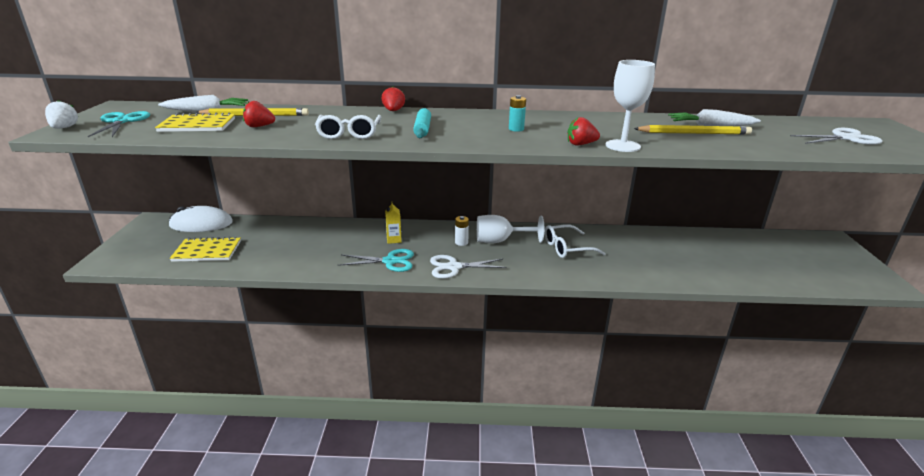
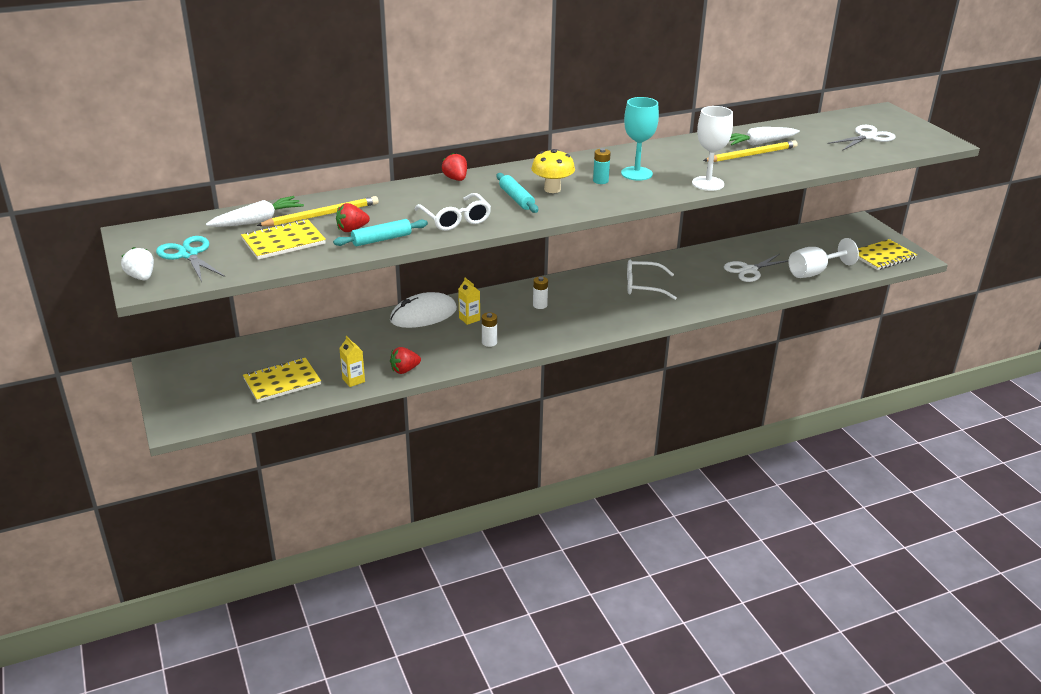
camera: 25 degrees left, 5 degrees up
white mouse [169,206,233,232] -> white mouse moved to [390,292,457,328]
turquoise scissors [338,249,414,272] -> white battery [482,312,497,347]
white scissors [430,255,507,279] -> white scissors moved to [724,254,789,282]
white goblet [477,215,544,243] -> white goblet moved to [788,238,859,278]
white glasses [545,224,606,258] -> white glasses turned 45 degrees clockwise [627,260,677,300]
red strawberry [567,117,600,146] -> red strawberry moved to [390,347,421,374]
none -> turquoise rolling pin [333,219,428,246]
none -> yellow carton [339,336,365,387]
none -> yellow mushroom [531,149,575,193]
none -> turquoise goblet [621,97,659,181]
none -> yellow notebook [858,239,917,270]

